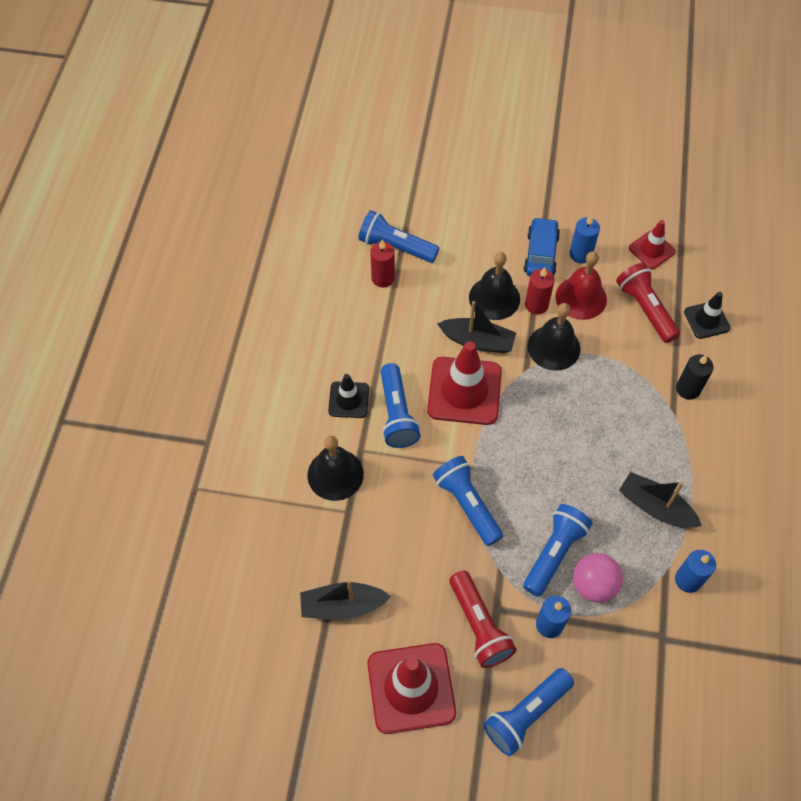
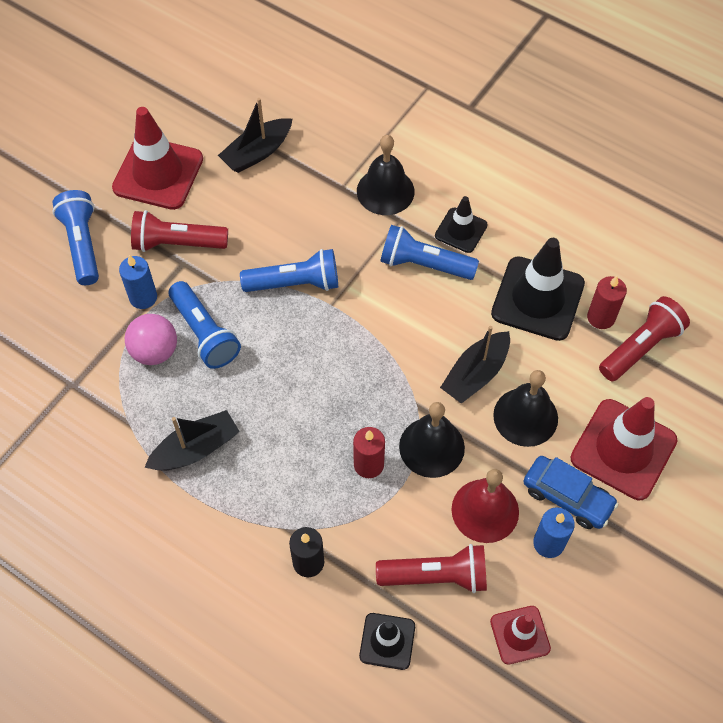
camera: 115 degrees right, 0 degrees up
black boat [300,579,391,620] -> black boat turned 150 degrees counterclockwise [218,98,293,173]
blue flashlight [358,210,439,263] -> red flashlight [599,296,690,381]
red traffic cone [427,341,502,425] -> red traffic cone moved to [570,397,678,500]
red candle [525,267,555,315] -> red candle moved to [353,427,385,478]
blue candle [675,550,716,593] -> none
none -> black traffic cone [491,238,585,341]

